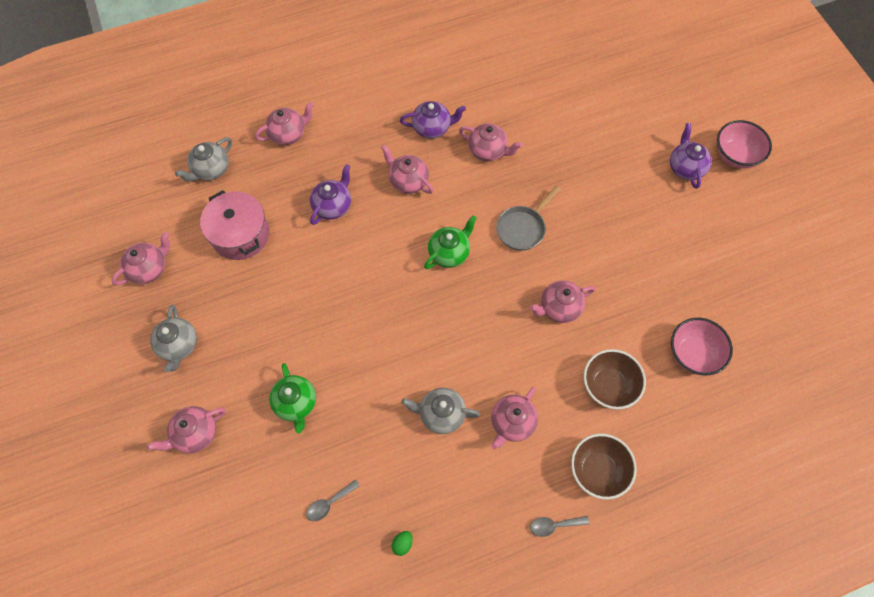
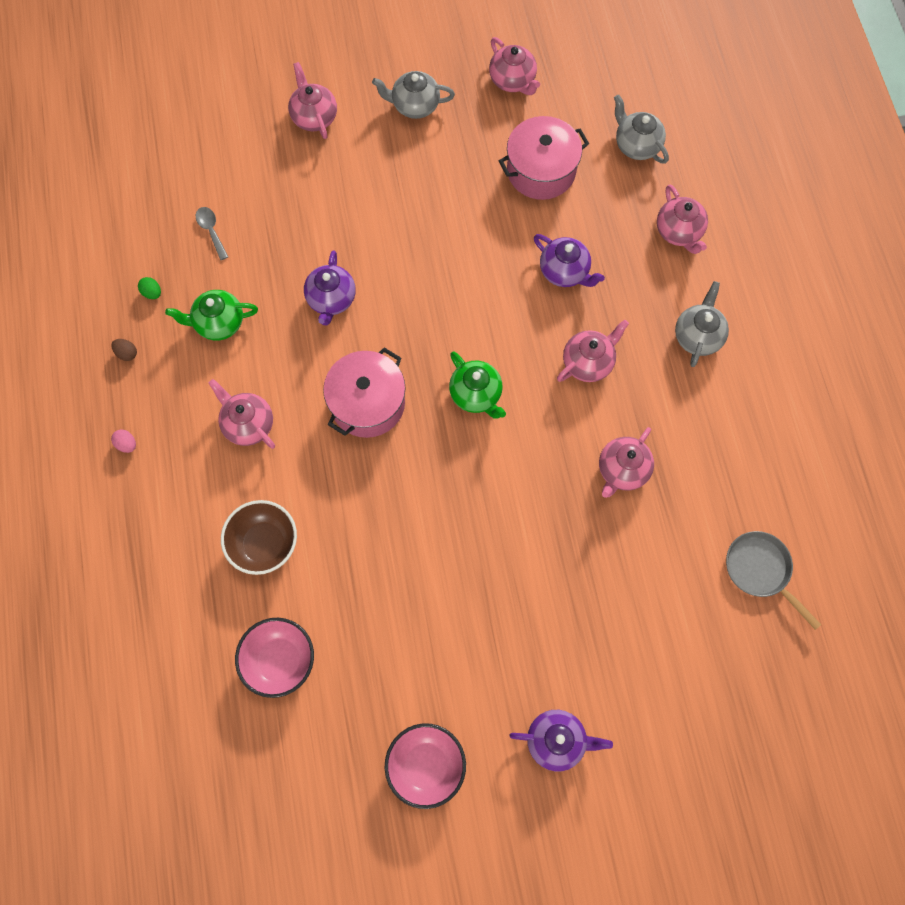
camera: 100 degrees right, 5 degrees up
green teapot [269,363,316,434] -> green teapot moved to [165,290,258,341]
purple teapot [400,101,466,139] -> purple teapot moved to [304,250,356,325]
grey teapot [401,388,480,434] -> grey teapot moved to [675,281,729,367]
grey pan [496,185,561,251] -> grey pan moved to [726,531,822,630]
pink teapot [529,280,595,323] -> none
grey spoon [530,516,590,537] -> pink egg [111,429,136,453]
brown bowl [571,434,637,500] -> none
pink bowl [717,120,772,168] -> pink bowl moved to [385,723,466,809]
none -> brown egg [111,339,137,361]
none -> pink pot [323,348,406,438]

